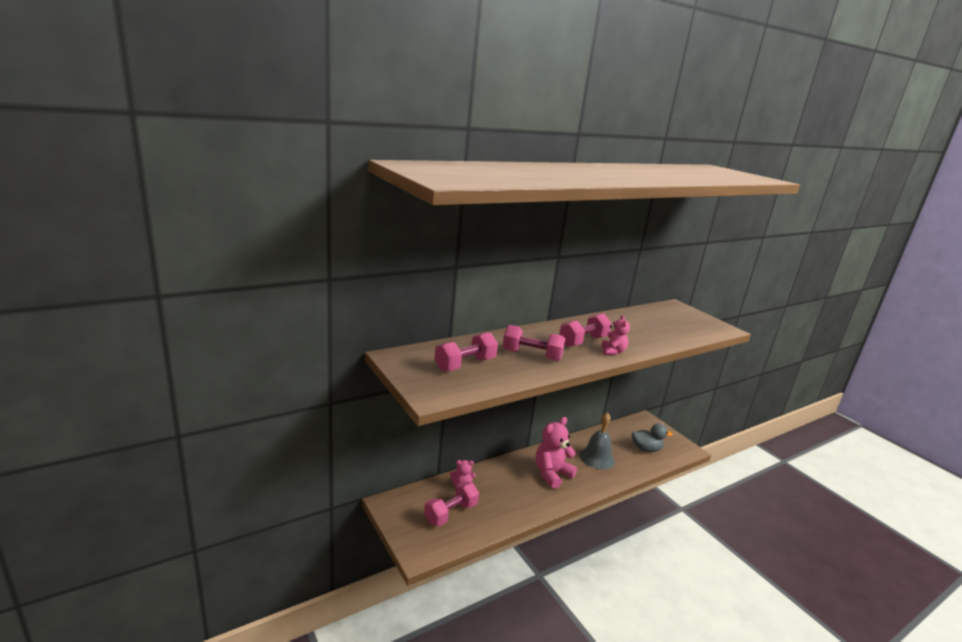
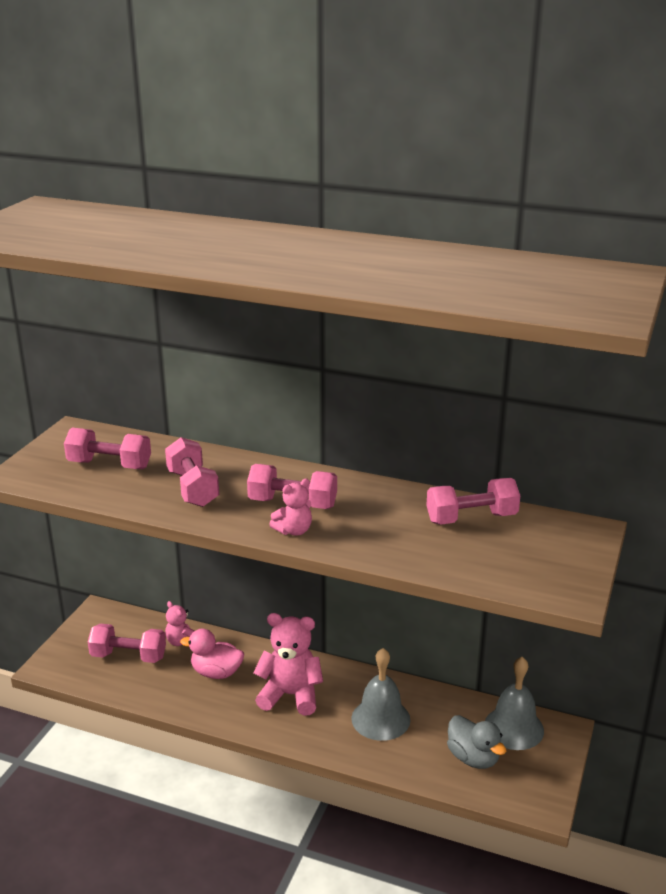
camera: 55 degrees right, 5 degrees up
none -> pink duck [180,629,244,679]
none -> pink dumbbell [426,478,520,525]
none -> grey bell [485,657,544,750]

